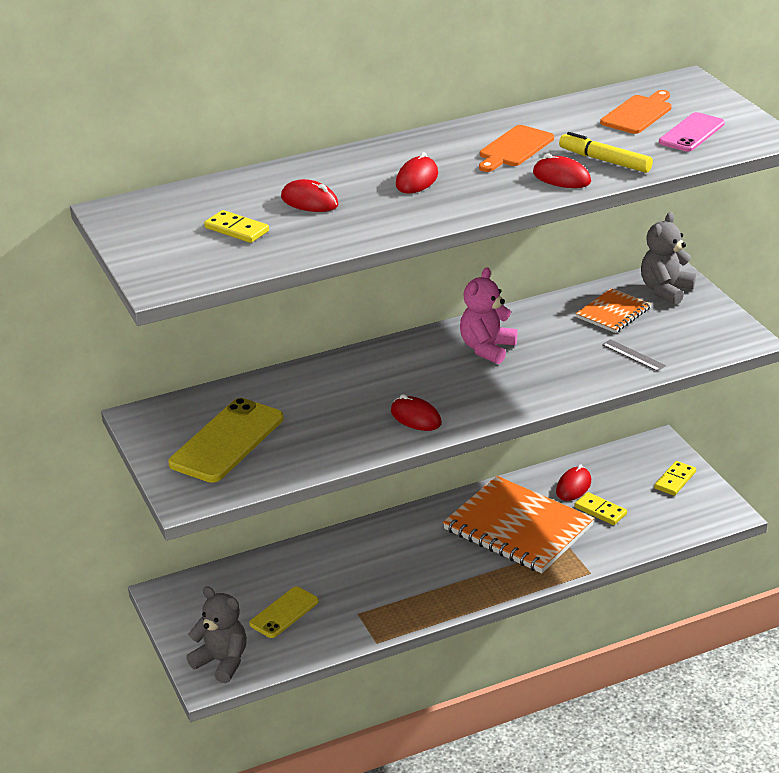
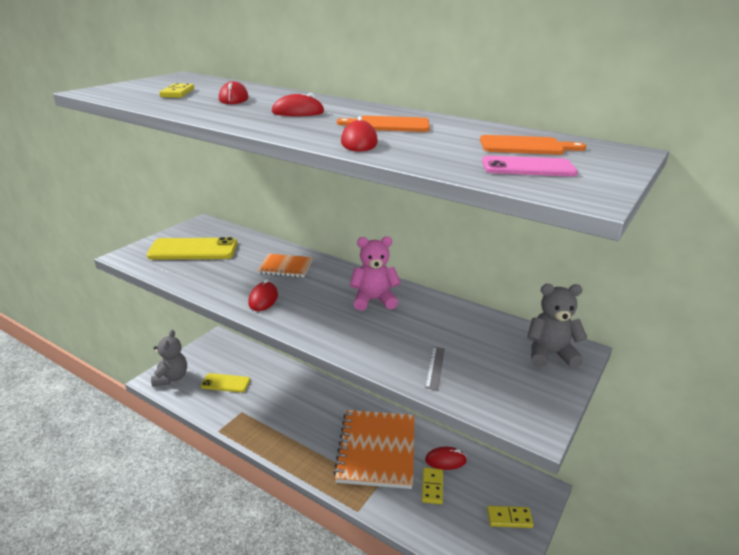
camera: 55 degrees right, 5 degrees down
yellow marker [559,132,653,173] -> none
orange notebook [576,288,651,333] -> orange notebook moved to [258,254,313,277]

